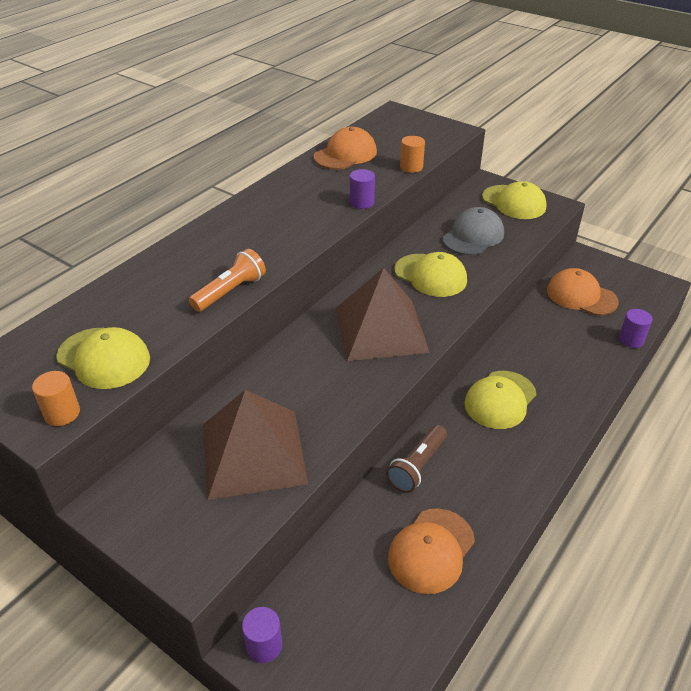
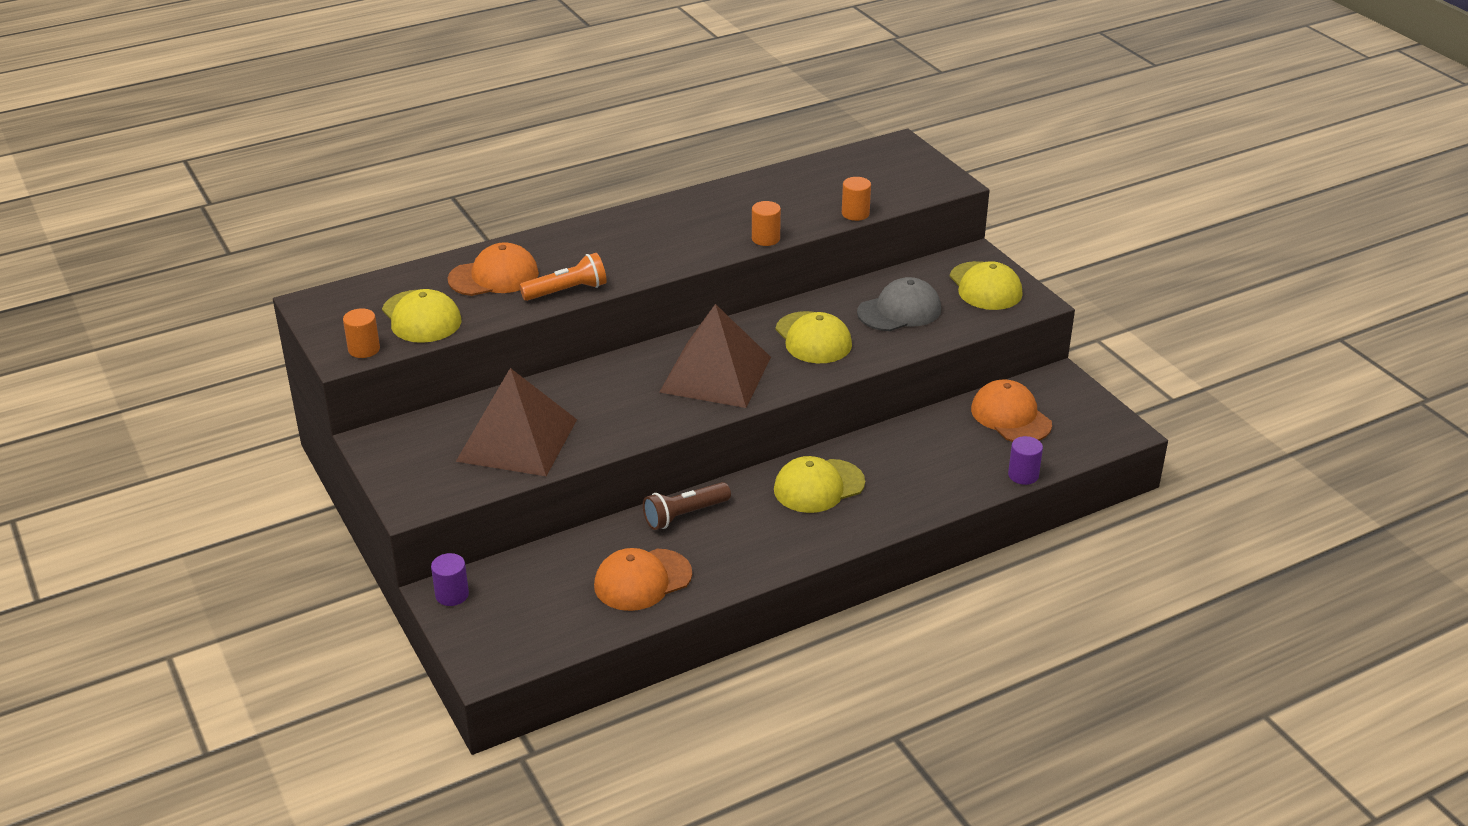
camera: 25 degrees right, 5 degrees down
orange cap [314,127,377,170] -> orange cap moved to [448,242,539,296]
purple cylinder [350,169,375,209] -> orange cylinder [752,201,781,246]

